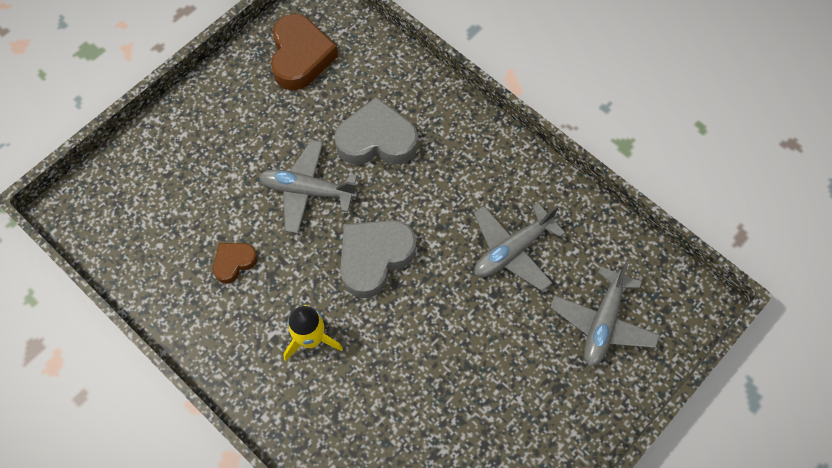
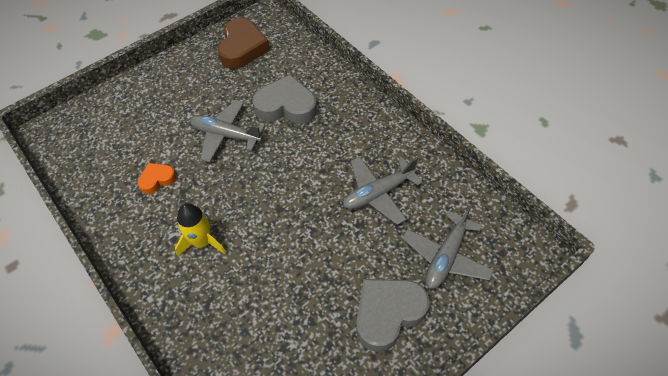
camera: 10 degrees right, 10 degrees down
brown heart [213,243,258,284] -> orange heart [137,163,176,194]
grey heart [340,220,416,298] -> grey heart moved to [356,279,430,352]

